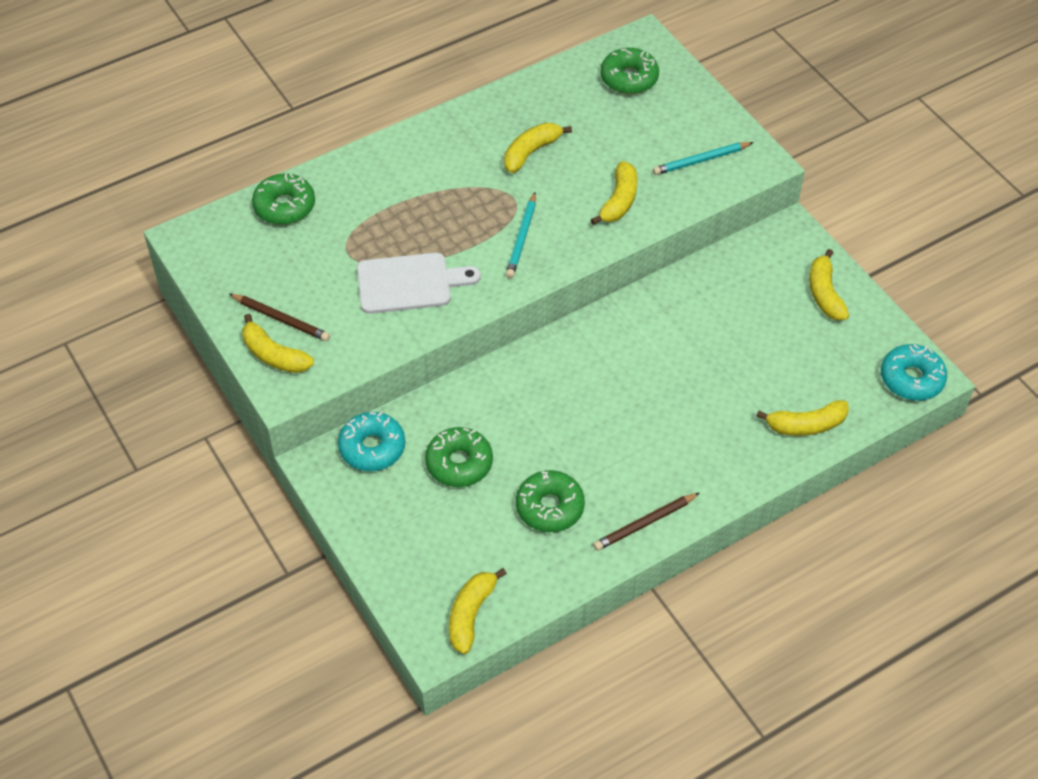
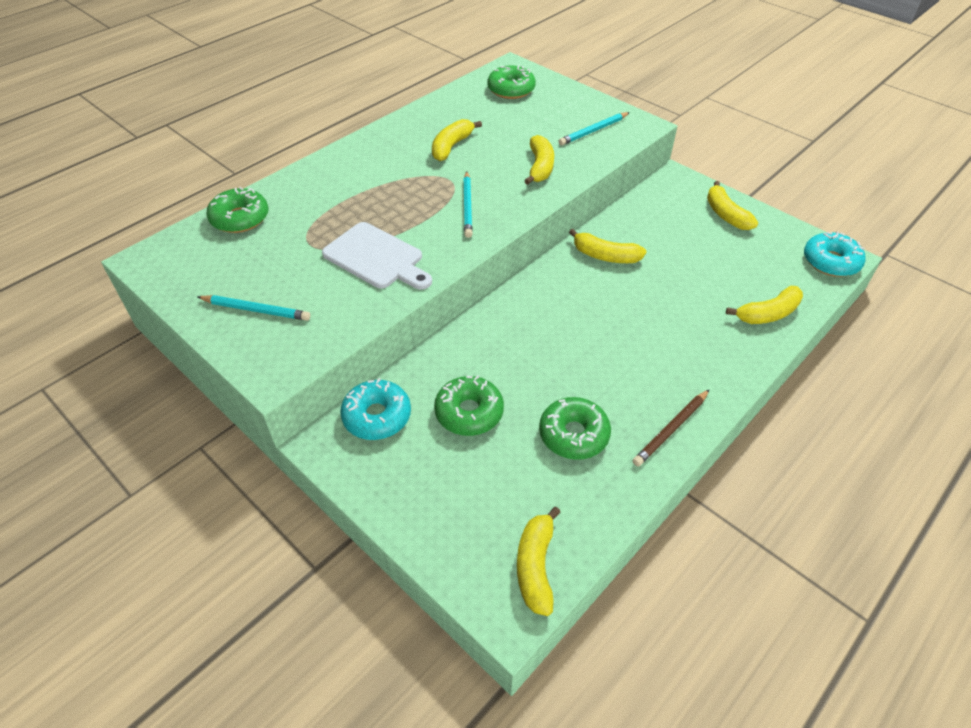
camera: 15 degrees left, 5 degrees down
brown pencil [229,293,330,341] -> turquoise pencil [198,295,310,321]
yellow banana [242,314,314,373] -> yellow banana moved to [569,229,647,263]
white cutting board [357,253,481,314] -> white cutting board turned 60 degrees clockwise [322,222,432,290]

